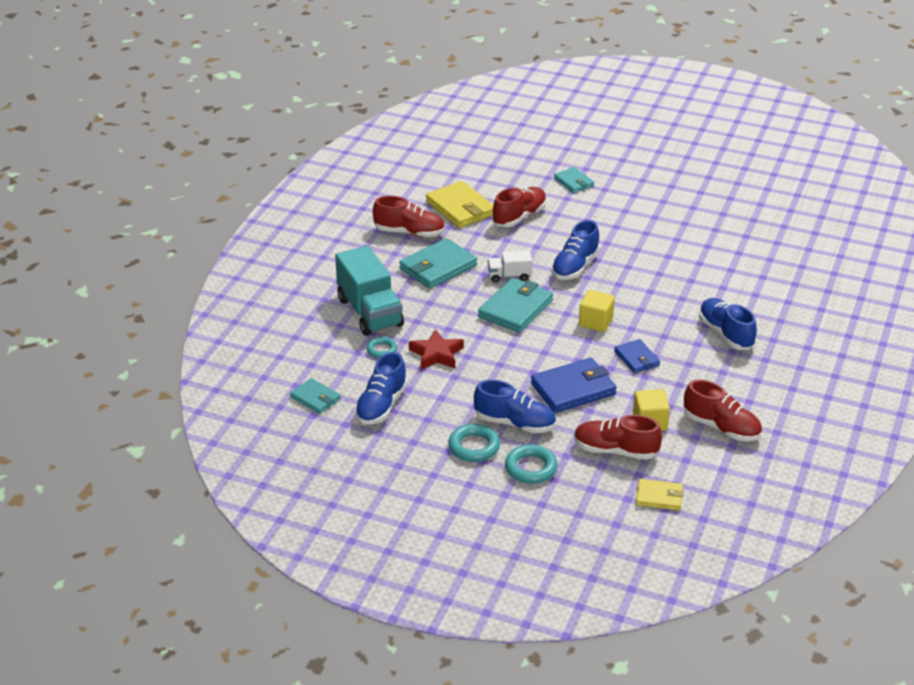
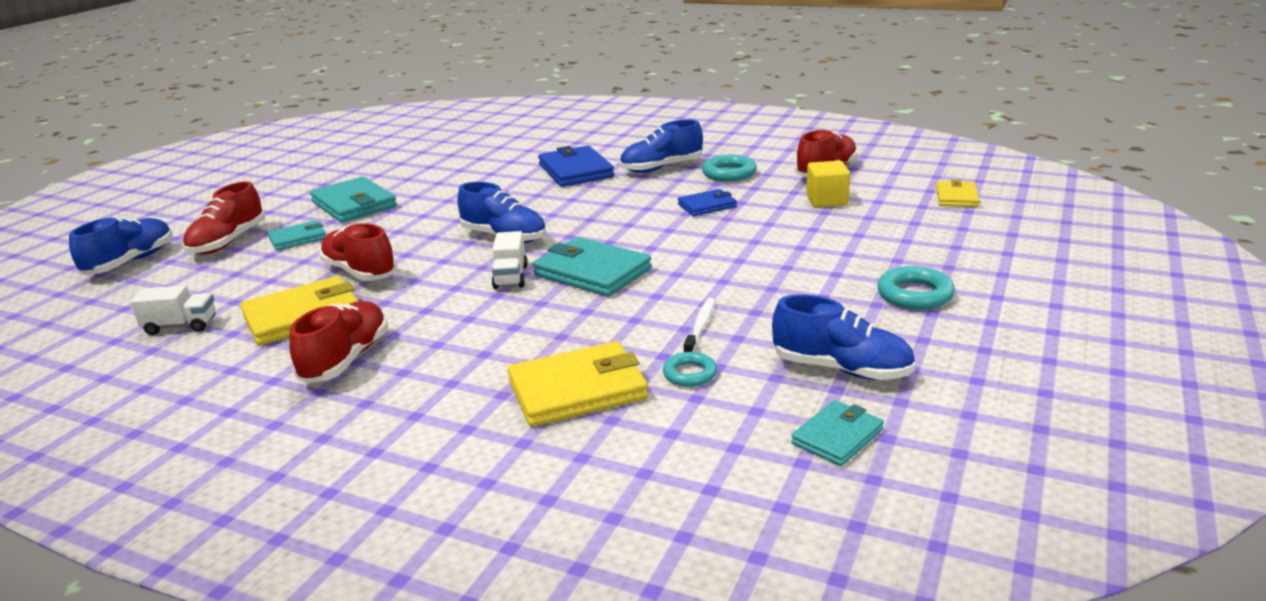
camera: 85 degrees left, 10 degrees down
turquoise truck [335,246,404,336] -> yellow wallet [508,341,648,427]
turquoise wallet [399,238,477,289] -> turquoise wallet moved to [310,177,397,223]
red star [409,329,464,370] -> white toothbrush [684,298,715,352]
blue shoe [474,380,556,433] -> blue shoe moved to [69,216,173,275]
turquoise ring [505,444,558,484] -> turquoise ring moved to [702,155,757,181]
blue wallet [531,358,617,413] -> blue wallet moved to [538,145,614,187]
red shoe [574,415,662,460] -> red shoe moved to [183,181,265,255]
yellow cube [579,290,615,332] -> none
none -> white truck [130,285,216,335]

